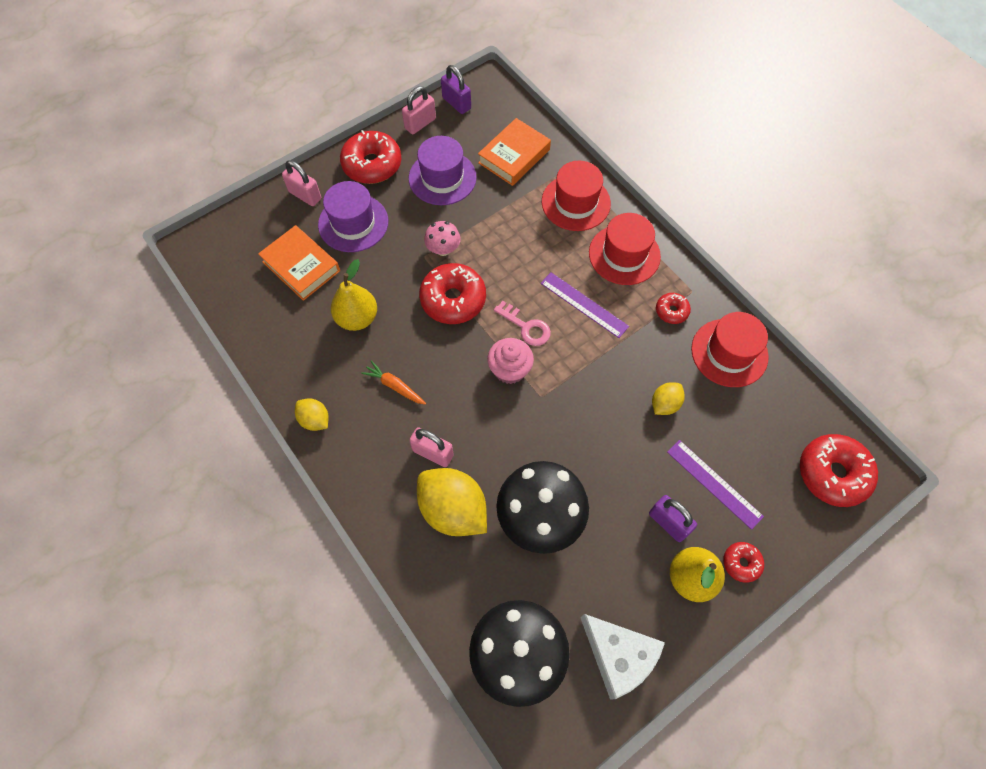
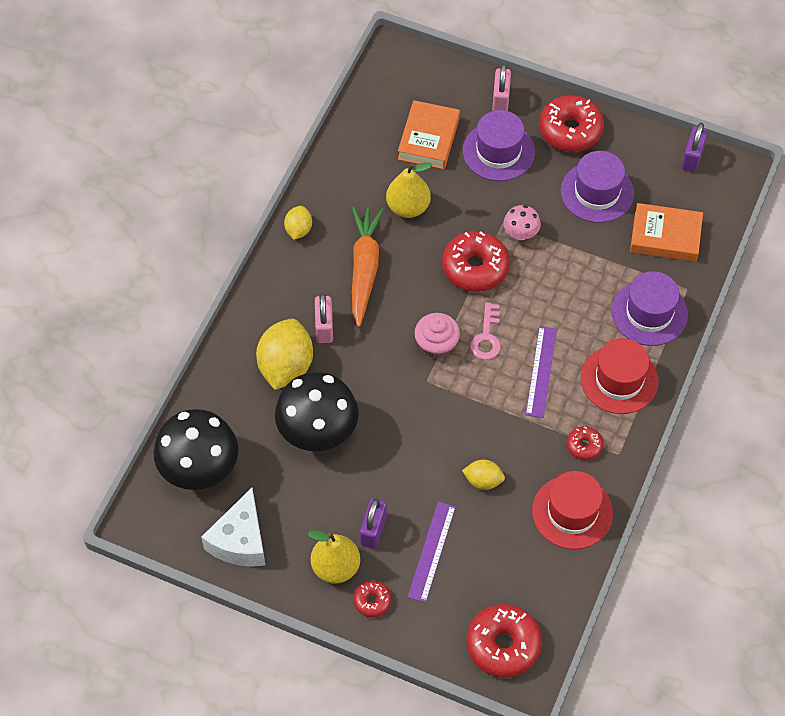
camera: 60 degrees right, 5 degrees down
orange carrot [361,360,426,405] -> orange carrot [352,207,384,327], size x1.95
pink padlock [402,86,436,134] -> none
red hat [542,161,611,231] -> purple hat [611,271,688,346]

